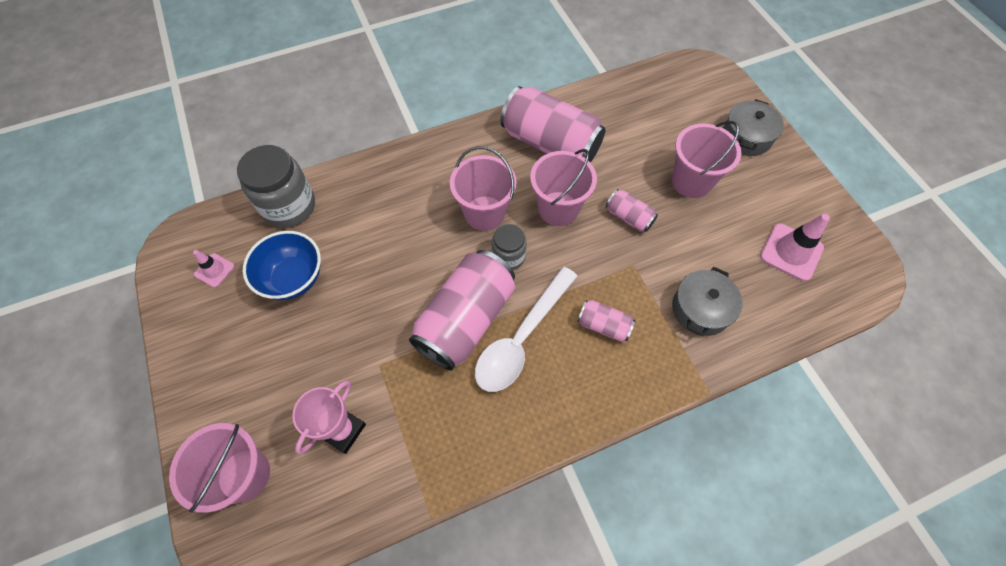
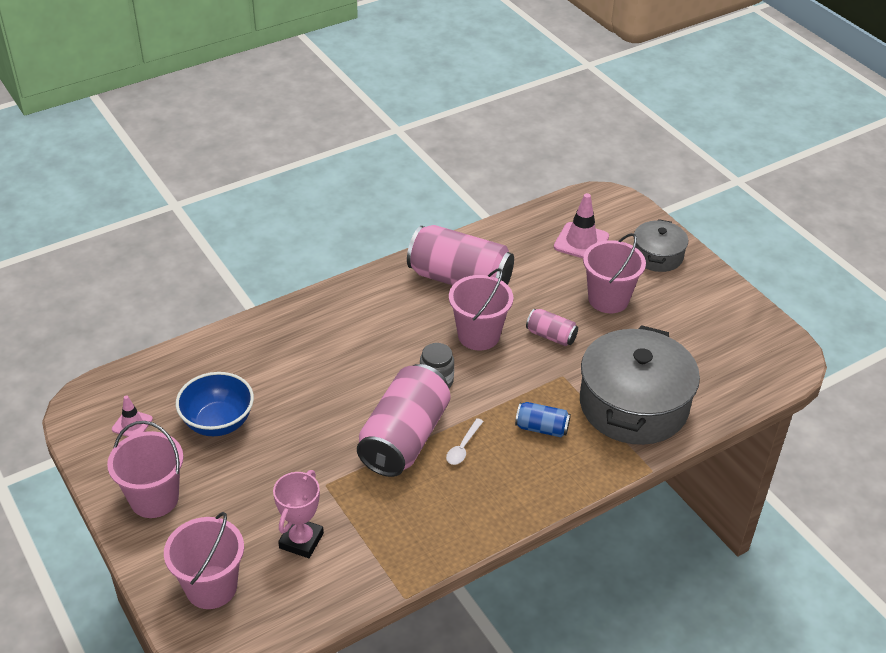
camera: 10 degrees left, 20 degrees down
grey jar [237,145,315,228] -> none
pink bucket [450,146,517,231] -> pink bucket moved to [107,421,183,518]
white spoon [475,267,577,392] -> white spoon [446,418,484,465], size x0.44
pink can [577,300,635,342] -> blue can [515,402,571,437]
grey pot [672,267,743,336] -> grey pot [580,325,700,445], size x1.88
pink traffic cone [760,214,830,281] -> pink traffic cone moved to [554,193,609,258]

